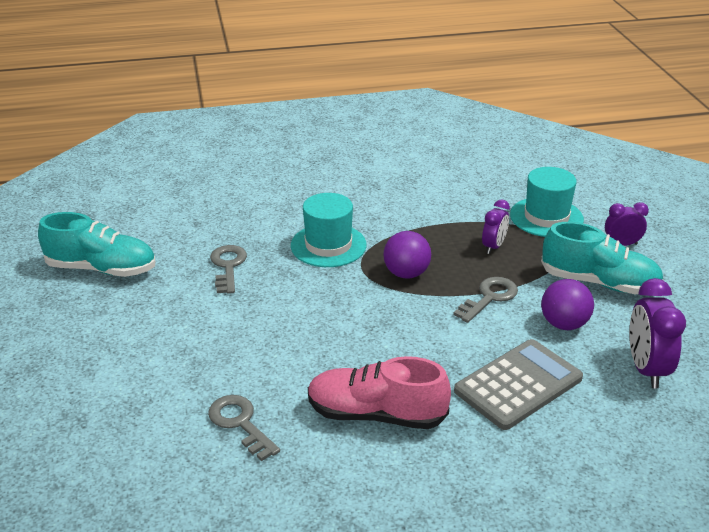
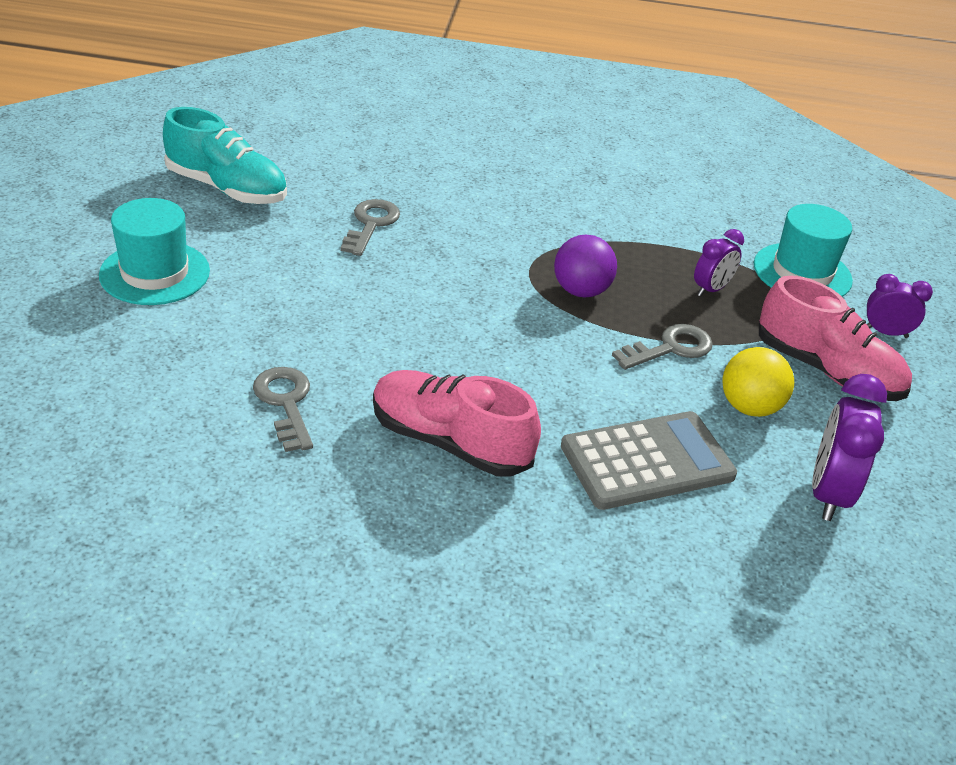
camera: 15 degrees right, 5 degrees up
turquoise hat [291,193,367,267] -> turquoise hat moved to [99,198,210,305]
turquoise shoe [541,222,664,294] -> pink shoe [759,276,912,401]
purple ball [541,279,594,330] -> yellow ball [722,347,794,417]

